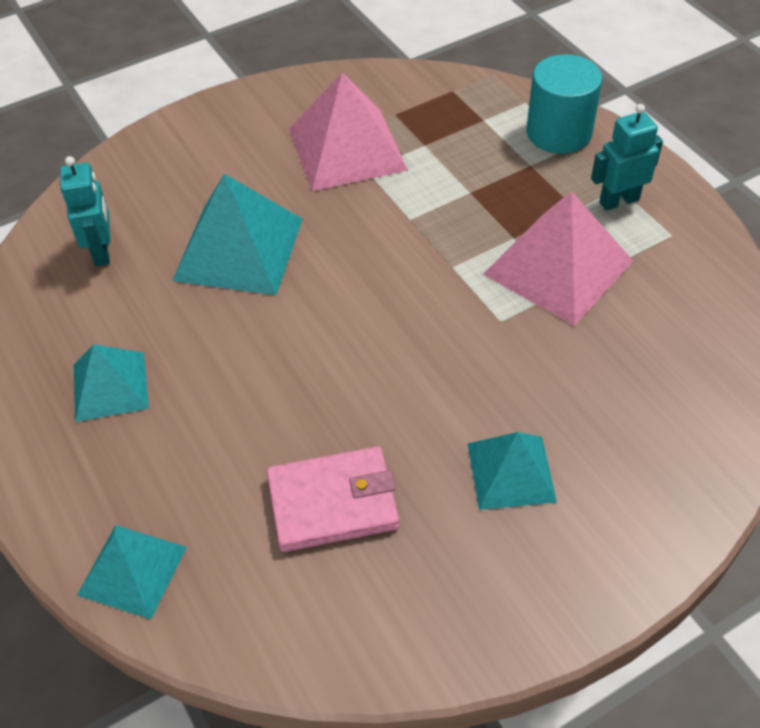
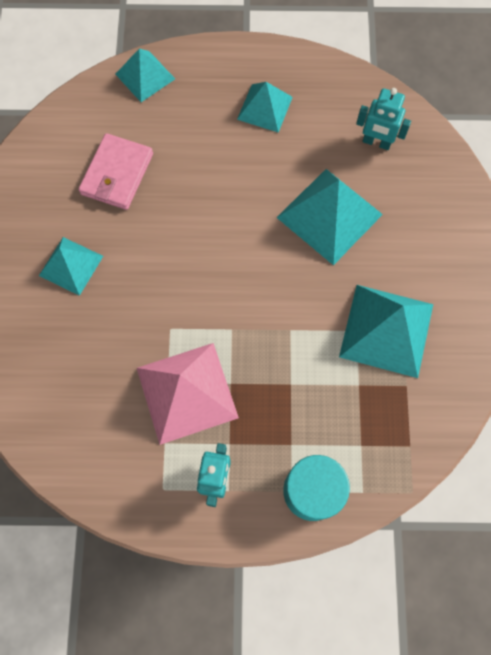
camera: 120 degrees right, 20 degrees up
pink pyramid [289,72,408,191] -> turquoise pyramid [339,285,433,378]

